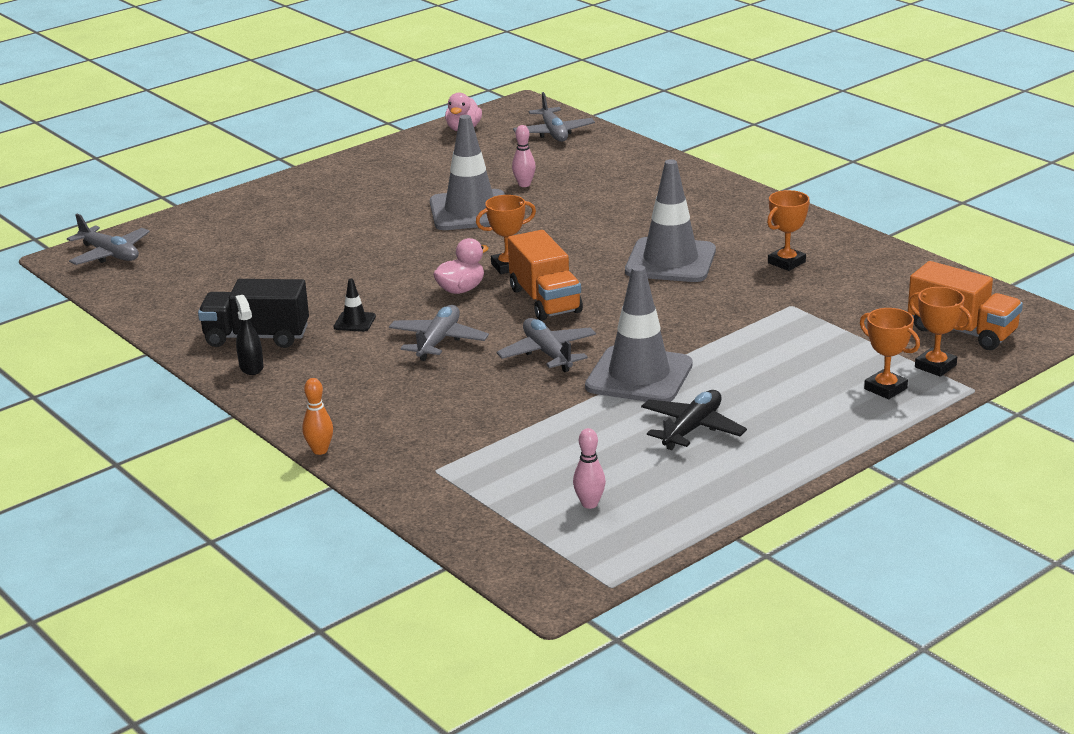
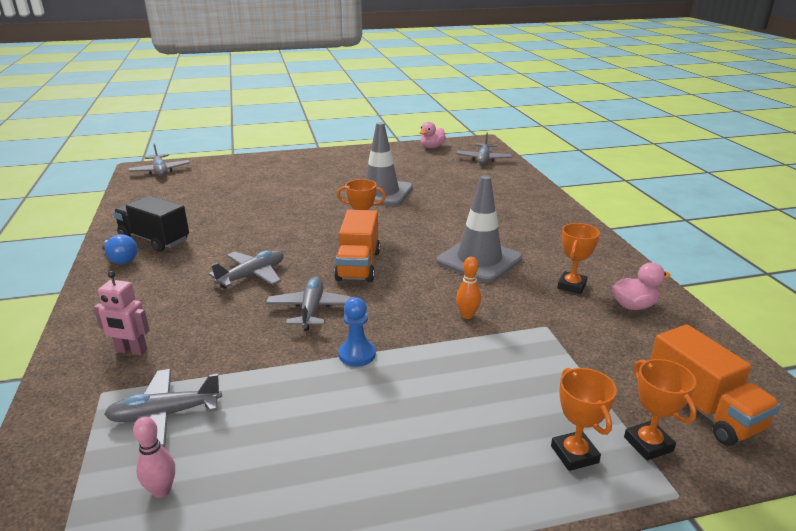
camera: 25 degrees right, 0 degrees up
black spray bottle [235,295,264,375] -> blue light bulb [102,234,138,264]
orange bowling pin [302,378,333,455] -> orange bowling pin moved to [456,257,481,319]
black traffic cone [334,279,376,332] -> none
pink duck [433,238,489,294] -> pink duck moved to [612,262,671,310]
pink bowling pin [512,125,536,187] -> none
grey traffic cone [585,265,693,402] -> blue pawn [339,297,376,367]
black plane [641,390,747,450] -> none
orange trophy [767,190,810,271] -> orange trophy turned 45 degrees counterclockwise [558,223,600,294]
none -> pink robot [93,271,150,356]
none -> grey plane [104,369,222,447]

